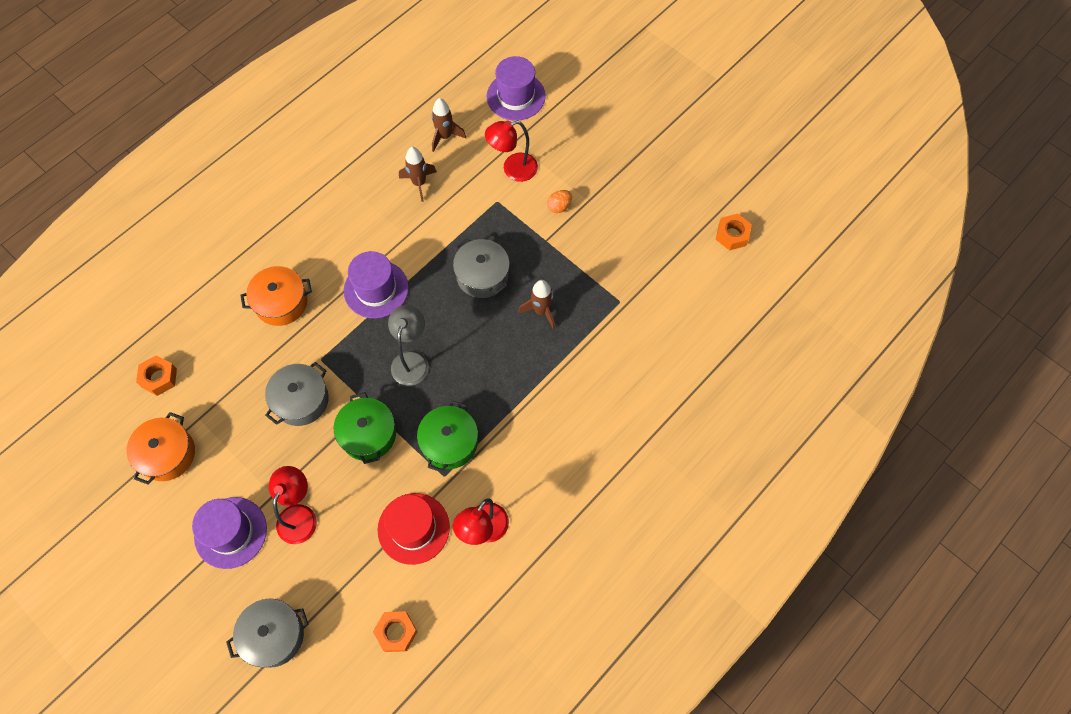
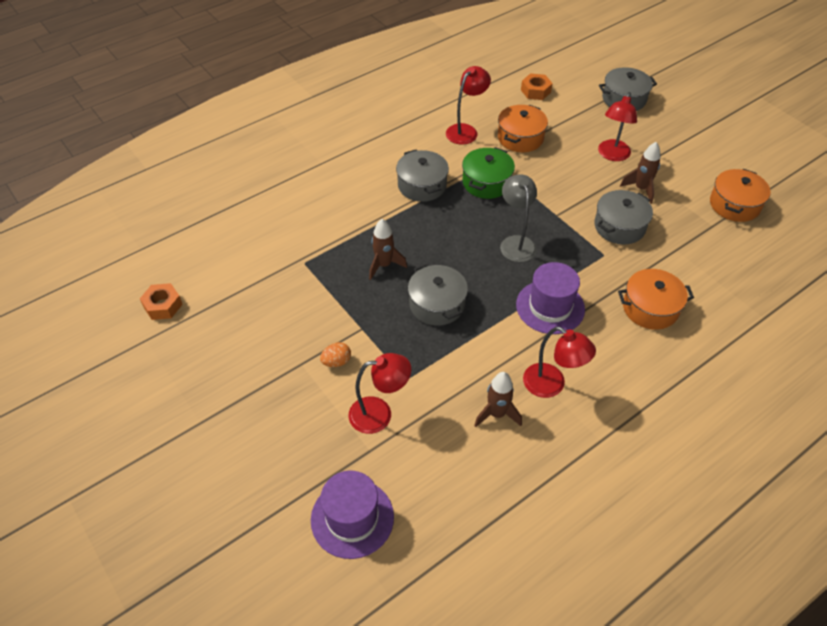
camera: 170 degrees left, 15 degrees down
orange nut [136,355,177,396] -> none
purple hat [192,497,267,569] -> none
green pot [334,392,396,464] -> none
red hat [378,493,450,565] -> orange pot [498,105,548,152]
grey lamp [388,305,429,386] -> grey lamp turned 150 degrees clockwise [500,174,537,262]
brown rocket [431,98,466,152] -> brown rocket moved to [620,142,661,204]
none -> grey pot [396,150,449,202]
none -> red lamp [523,327,596,398]

